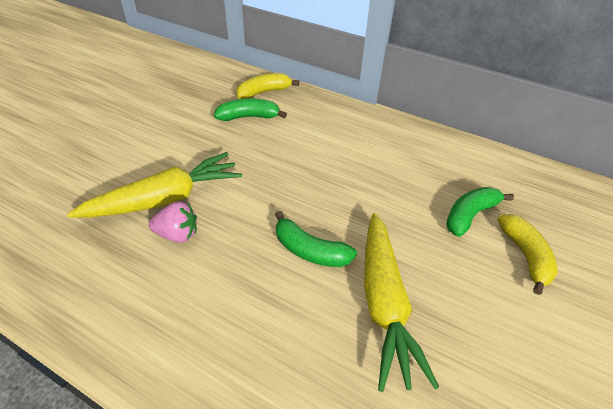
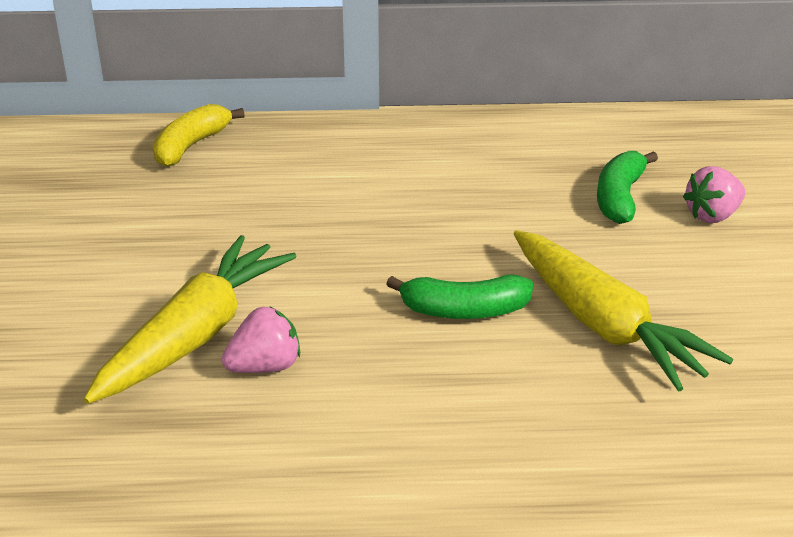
camera: 30 degrees left, 10 degrees down
green banana [214,98,287,121] -> none
yellow banana [498,214,558,295] -> pink strawberry [683,166,745,223]

